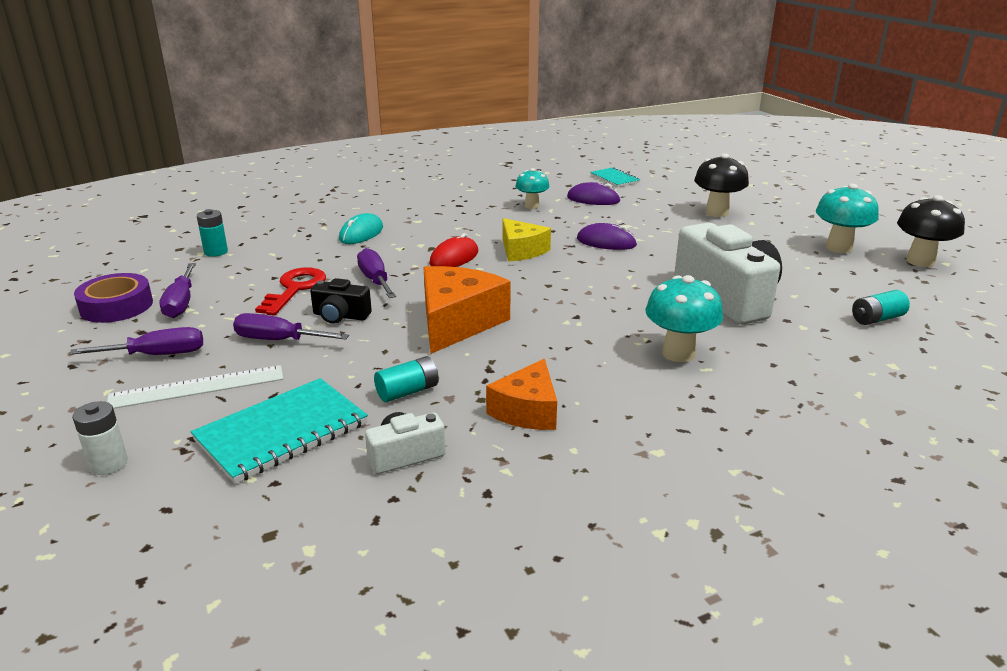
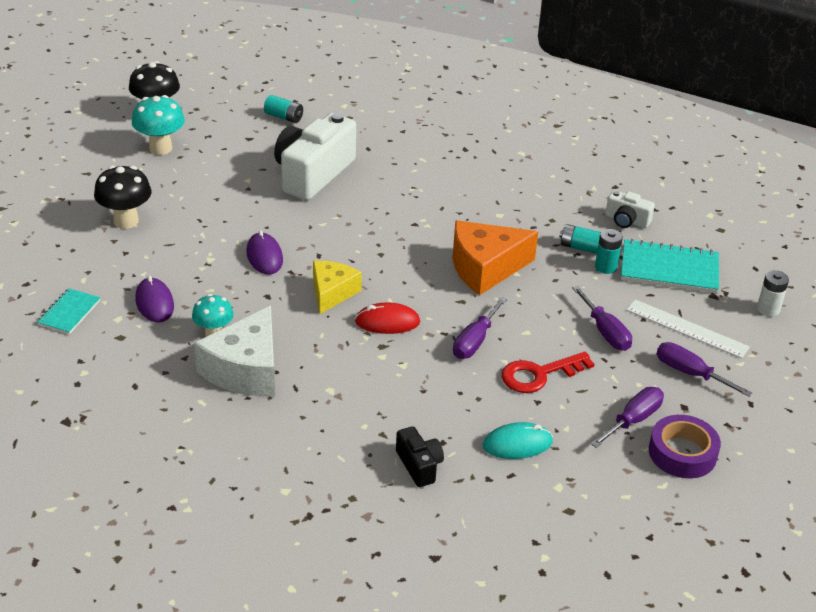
camera: 130 degrees left, 10 degrees up
turquoise battery [197,209,228,257] -> turquoise battery moved to [595,229,623,274]
black camera [310,278,372,324] -> black camera moved to [396,426,444,487]
turquoise mouse [339,213,383,244] -> turquoise mouse moved to [483,422,553,459]
orange cheese [486,359,557,430] -> none
turquoise mushroom [646,275,723,362] -> none
none -> white cheese [194,306,275,397]

